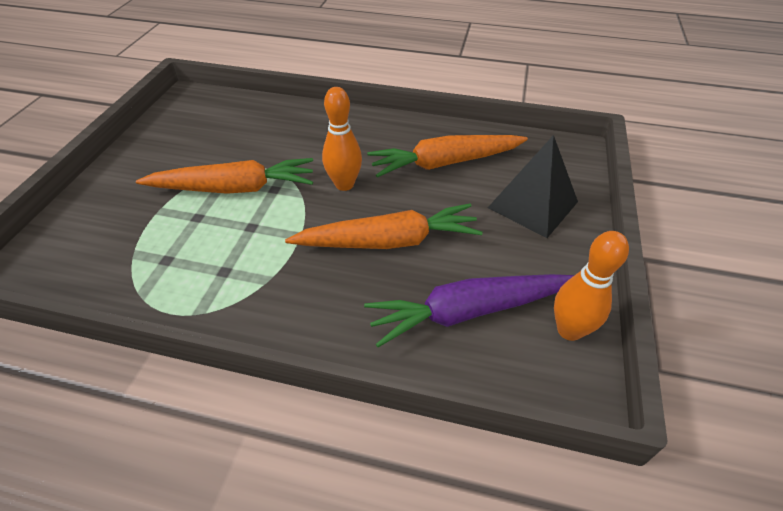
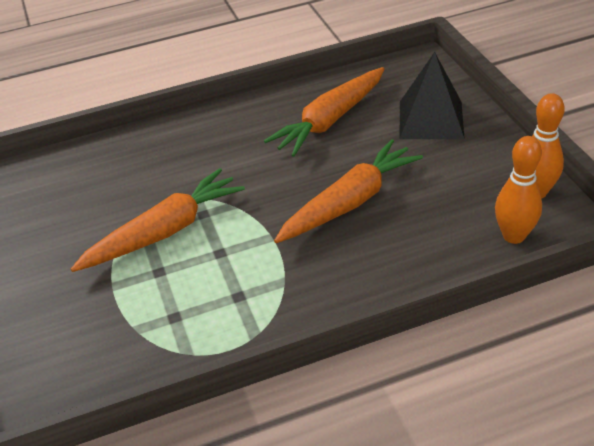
camera: 30 degrees left, 5 degrees down
orange bowling pin [322,87,362,191] -> orange bowling pin moved to [495,136,542,244]
purple carrot [364,274,574,347] -> none

